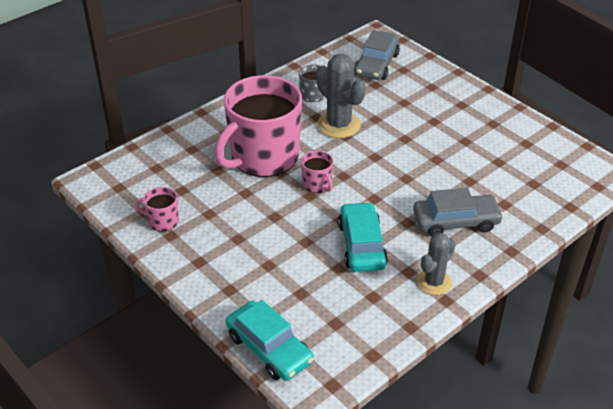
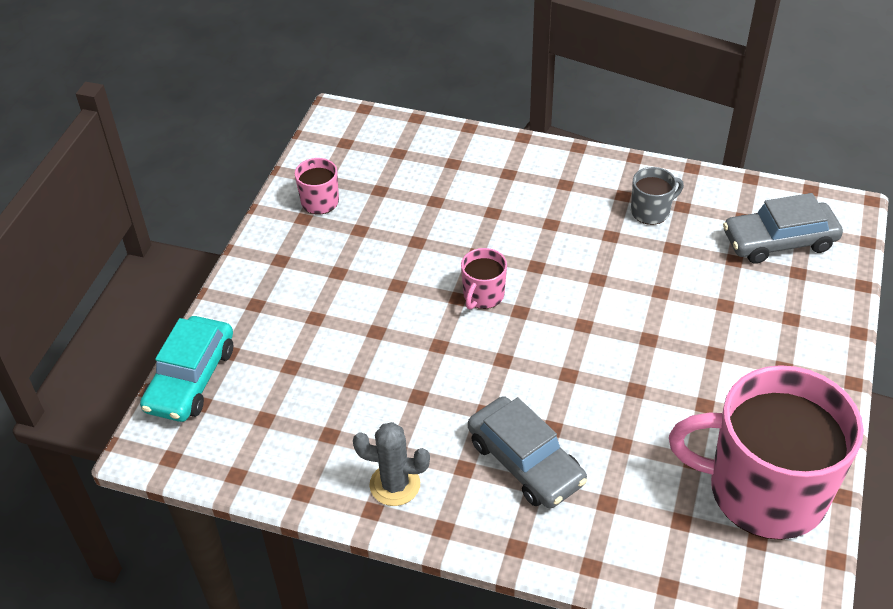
camera: 60 degrees right, 5 degrees up
pink mug [214,75,302,177] -> pink mug moved to [669,365,864,540]
grey cactus [316,54,366,138] -> none
turquoise car [338,202,388,272] -> none

